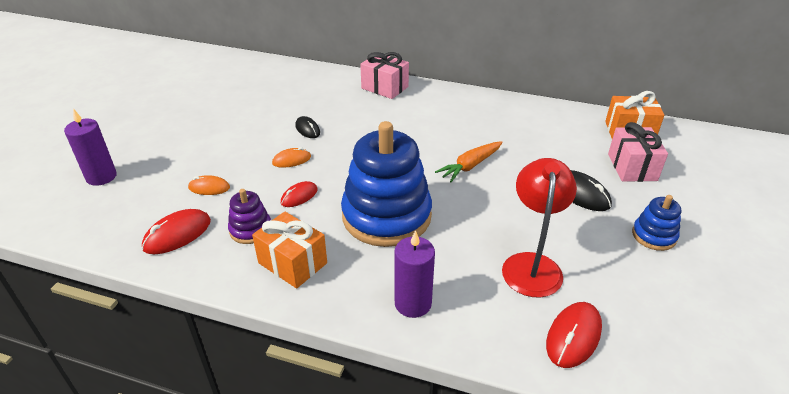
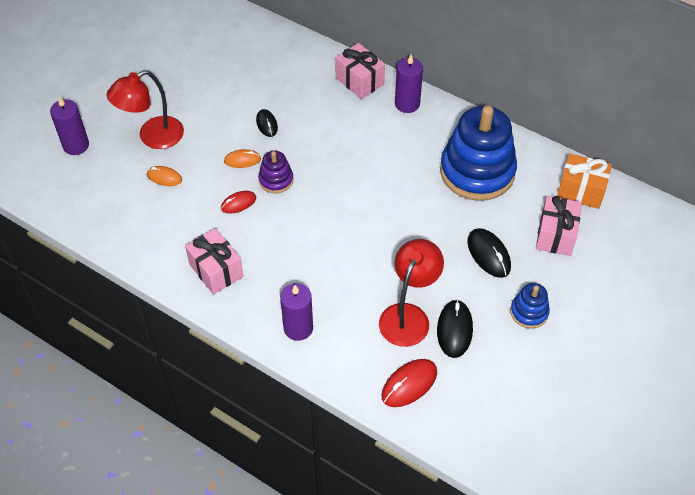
camera: 15 degrees right, 15 degrees up
red mouse [142,209,211,254] -> none
purple stacking toy [228,189,271,244] -> purple stacking toy moved to [258,151,293,193]
orange gift [252,211,327,289] -> pink gift [185,228,243,294]
blue stacking toy [341,121,432,247] -> blue stacking toy moved to [440,106,517,201]
orange carrot [435,141,503,182] -> none
none -> red lamp [106,70,184,149]
none -> purple candle [395,54,423,113]
none -> black mouse [437,299,473,358]

